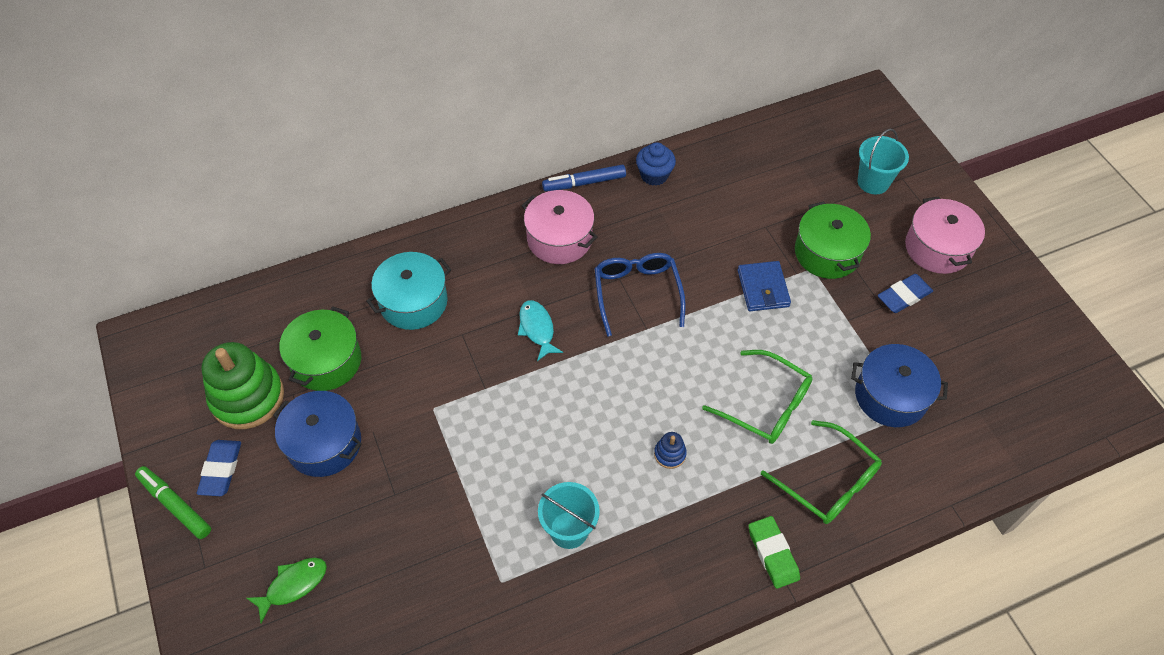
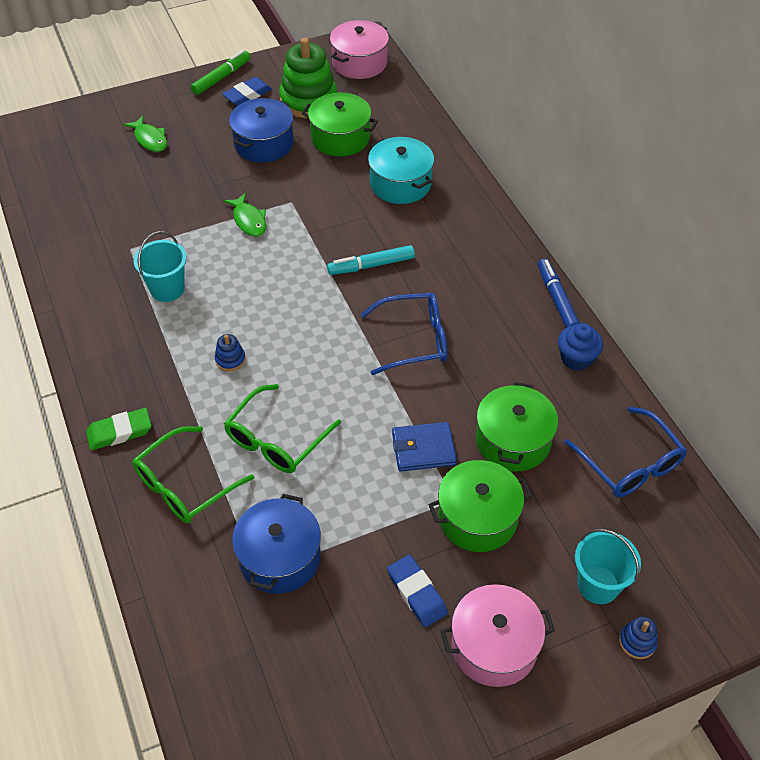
camera: 90 degrees right, 5 degrees down
blue eraser [197,440,241,496] -> blue eraser turned 45 degrees counterclockwise [222,77,272,106]
turquoise fish [518,300,563,361] -> turquoise marker [327,245,415,275]
pink pot [522,190,598,264] -> pink pot moved to [330,20,389,79]
none -> green fish [224,193,266,237]
none -> green pot [476,382,558,472]
none -> blue glasses [564,407,687,497]
none -> blue stacking toy [619,616,658,659]

